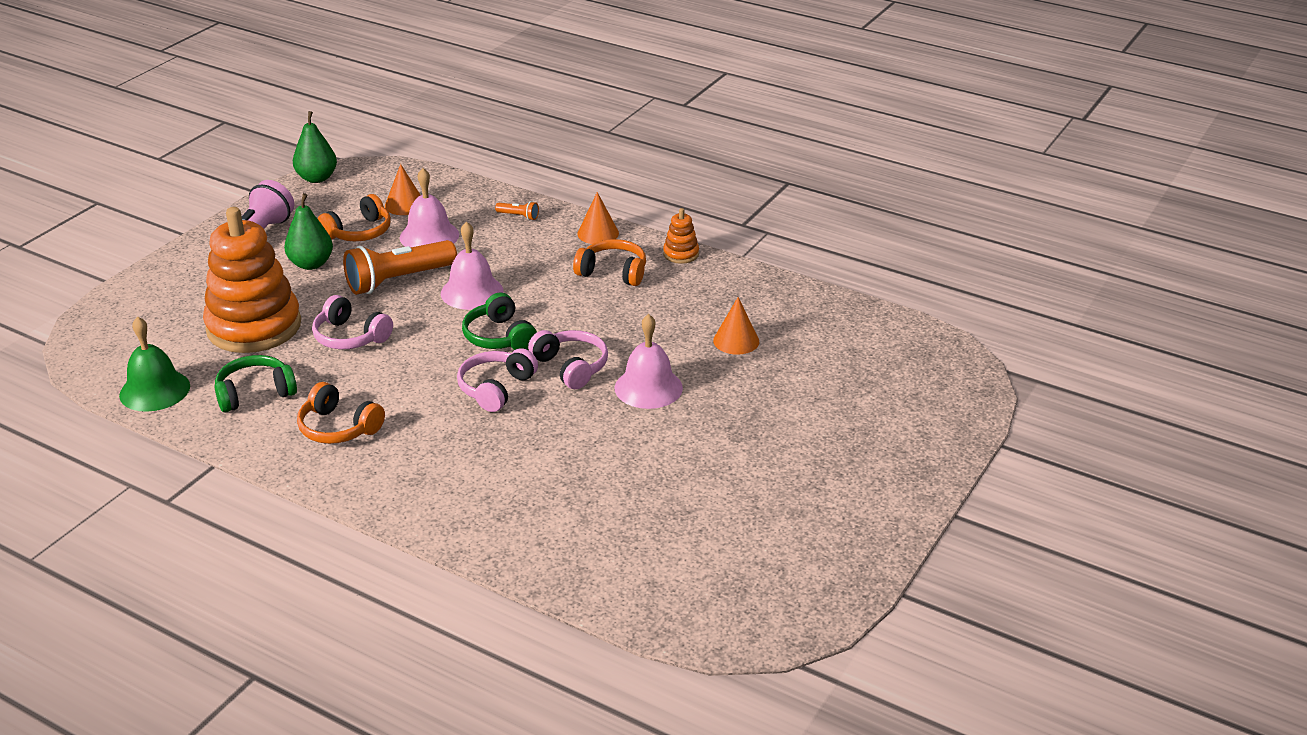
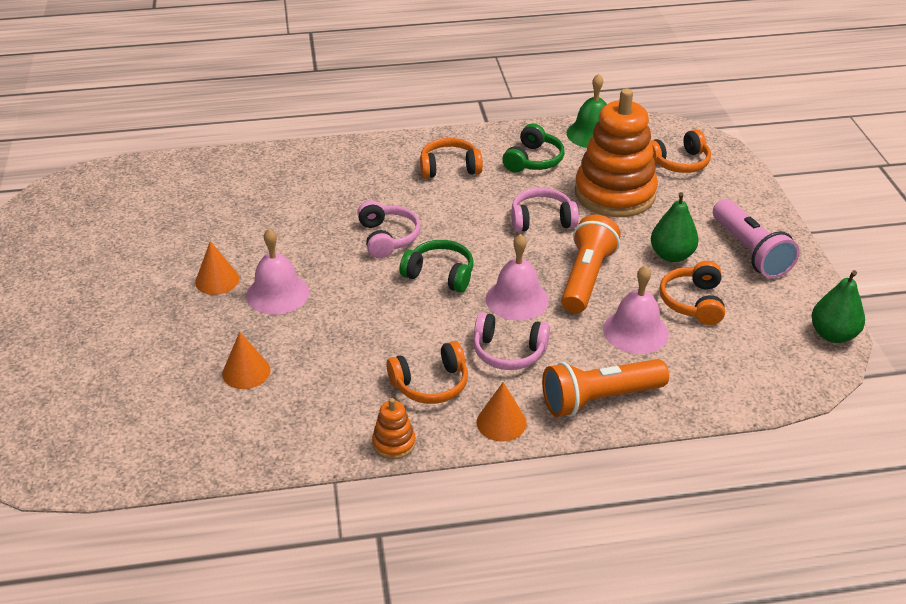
camera: 140 degrees right, 5 degrees up
orange cone [385,164,420,215] -> orange cone moved to [195,241,239,295]
orange flashlight [495,201,539,220] -> orange flashlight [542,359,669,417], size x2.39
pink headphones [528,330,608,389] -> pink headphones moved to [474,312,550,370]
none -> orange headphones [651,129,711,173]

